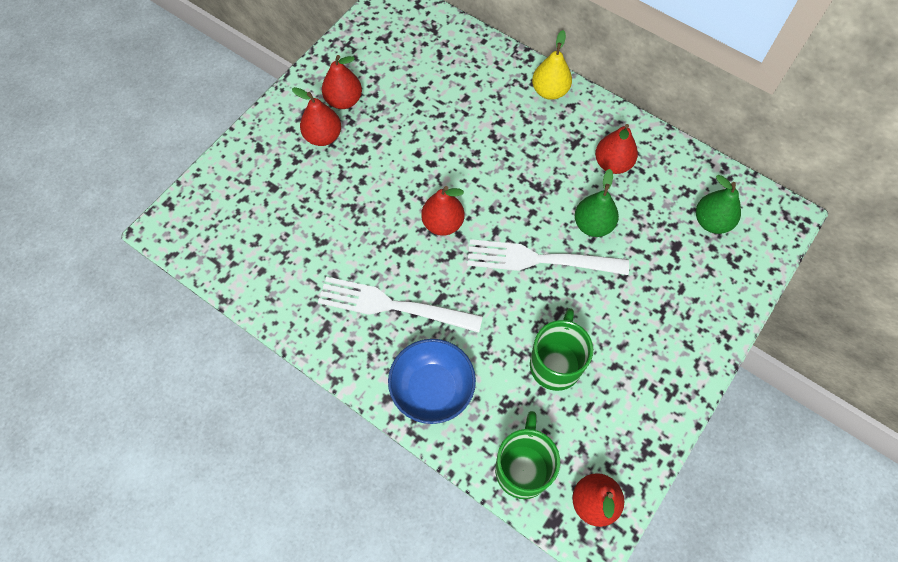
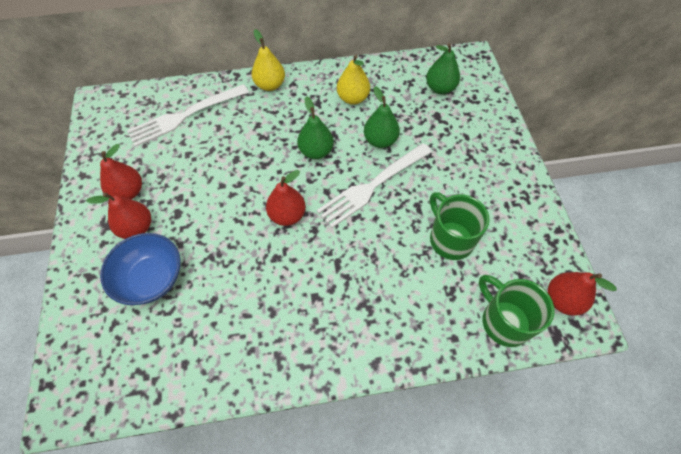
camera: 45 degrees left, 5 degrees down
white fork [318,277,483,332] -> white fork moved to [127,84,249,147]
blue bowl [388,339,476,424] -> blue bowl moved to [100,233,181,305]
red pear [595,124,638,174] -> yellow pear [337,55,370,105]
none -> green pear [297,96,334,159]

